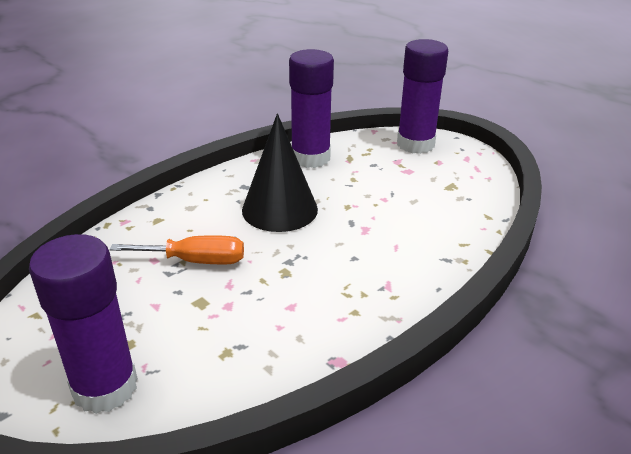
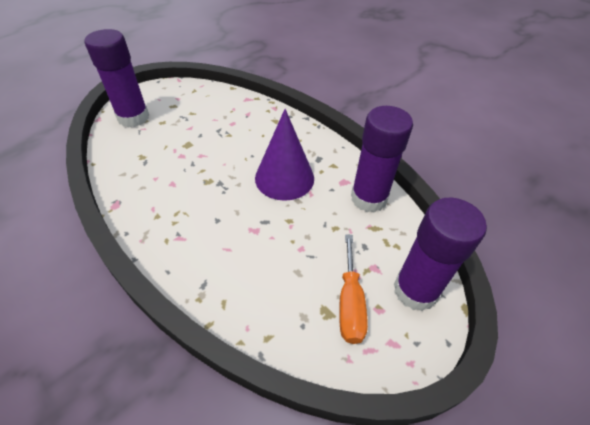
camera: 90 degrees right, 15 degrees up
orange screwdriver [110,235,244,264] -> orange screwdriver moved to [339,234,368,344]
black cone [242,113,318,232] -> purple cone [255,109,314,201]

